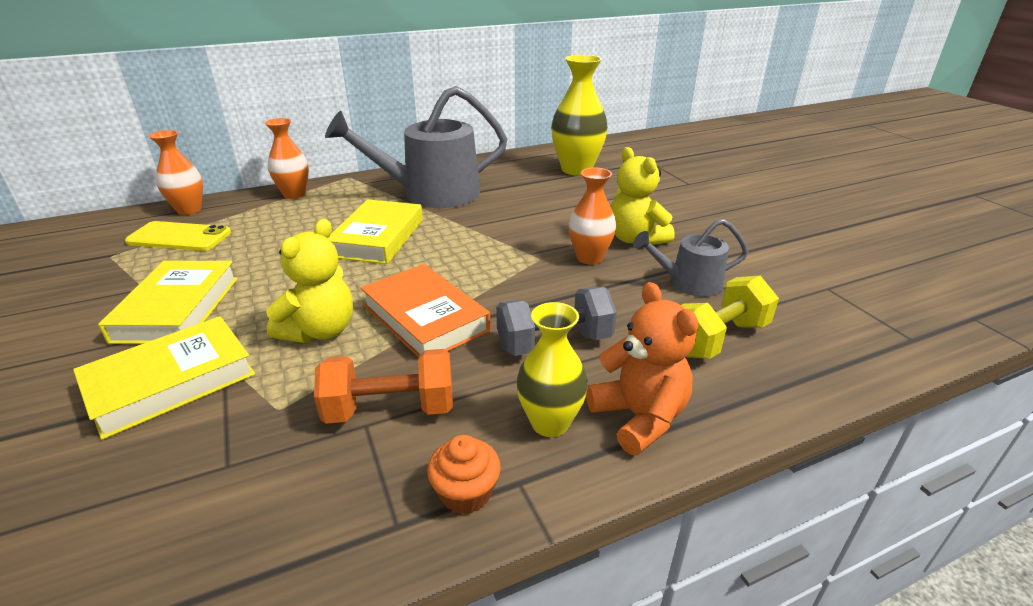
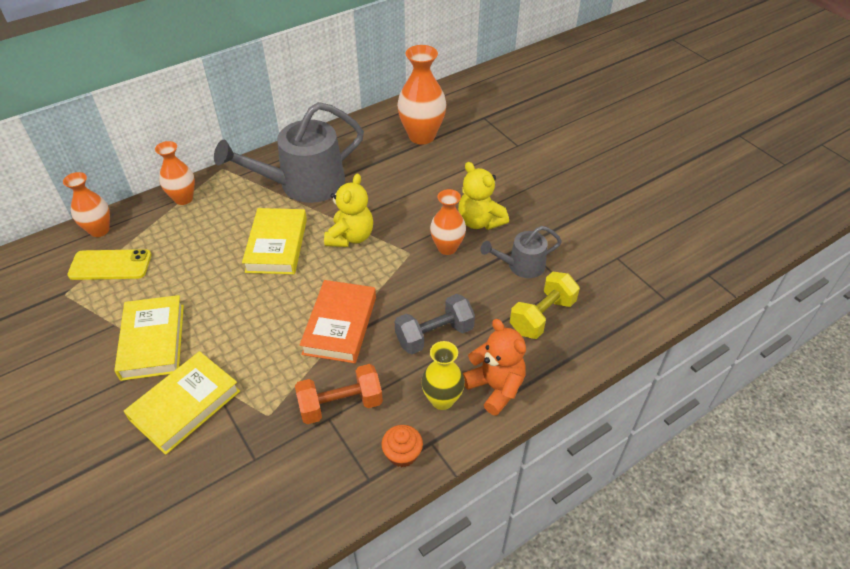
camera: 10 degrees left, 15 degrees up
yellow teddy bear [266,219,353,343] -> yellow teddy bear moved to [324,174,373,247]
orange book [361,264,491,357] -> orange book turned 60 degrees clockwise [300,280,376,363]
yellow vase [551,55,608,176] -> orange vase [397,45,446,144]

